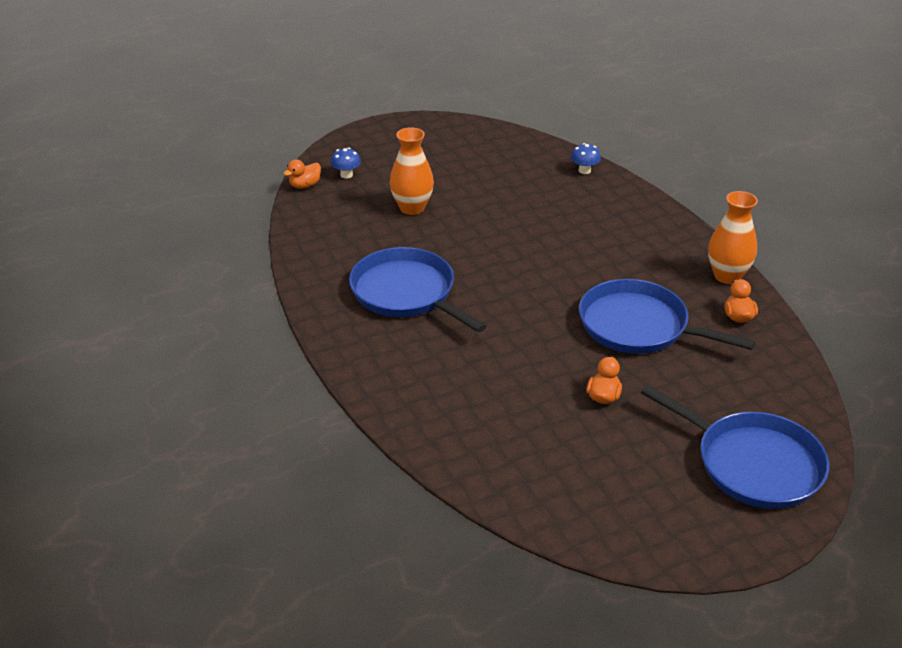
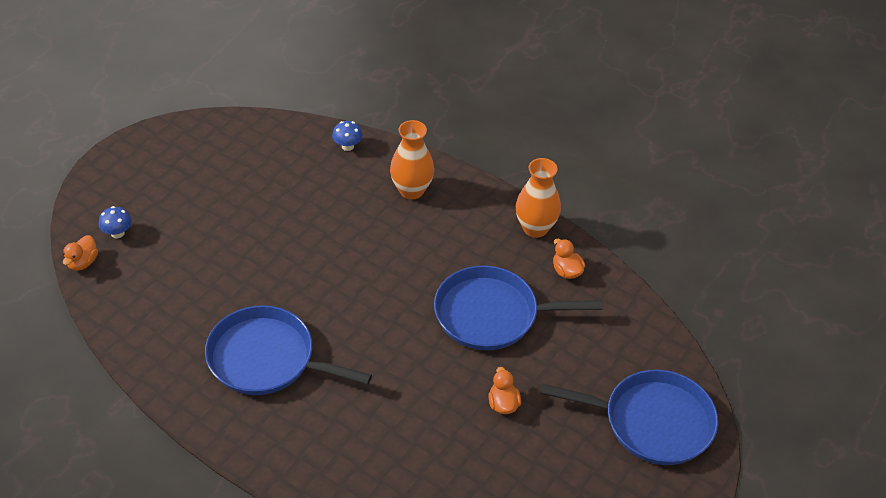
camera: 30 degrees left, 10 degrees up
orange vase [390,127,434,215] -> orange vase moved to [390,120,434,199]

